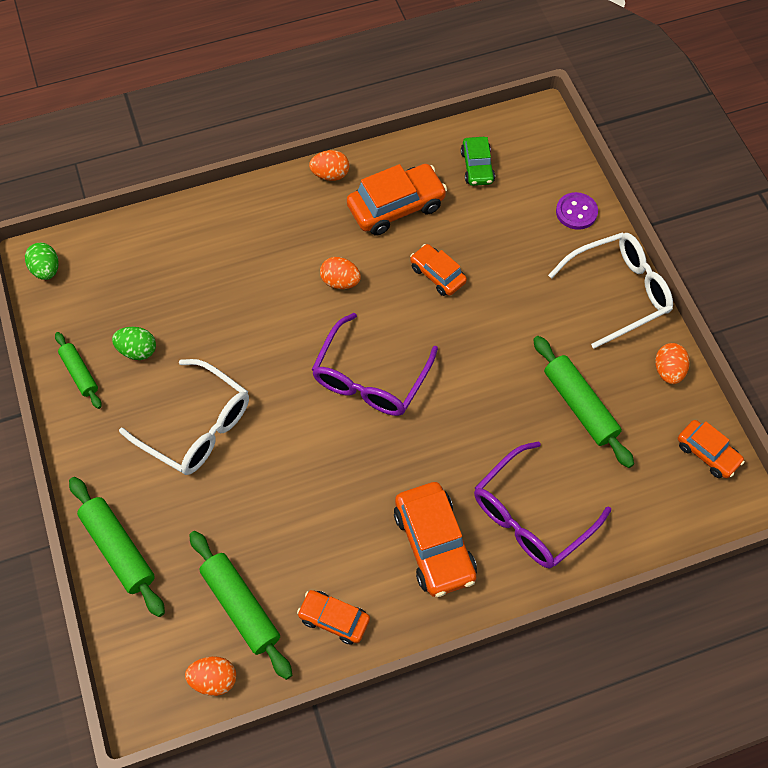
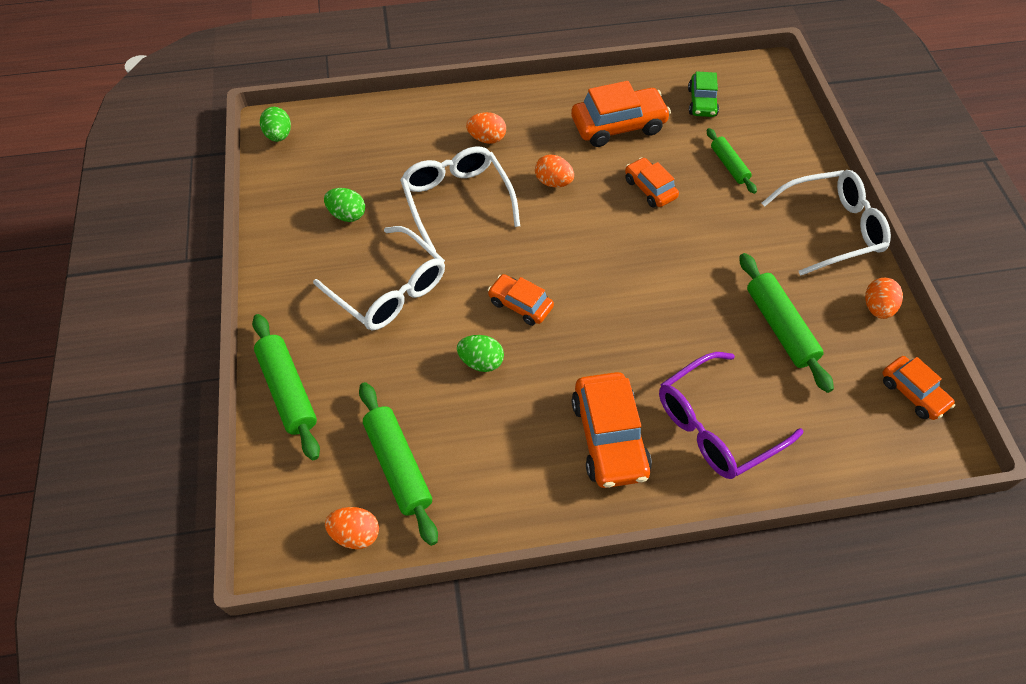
camera: 10 degrees right, 5 degrees down
green rolling pin [55,332,102,409] -> green rolling pin moved to [707,128,757,194]
orange car [297,590,370,645] -> orange car moved to [488,274,554,326]
orange egg [309,150,349,181] -> orange egg moved to [466,112,506,144]
purple glasses [311,313,438,416] -> none
purple button [556,192,598,230] -> none
none -> white glasses [400,146,520,252]
none -> green egg [457,335,504,372]

